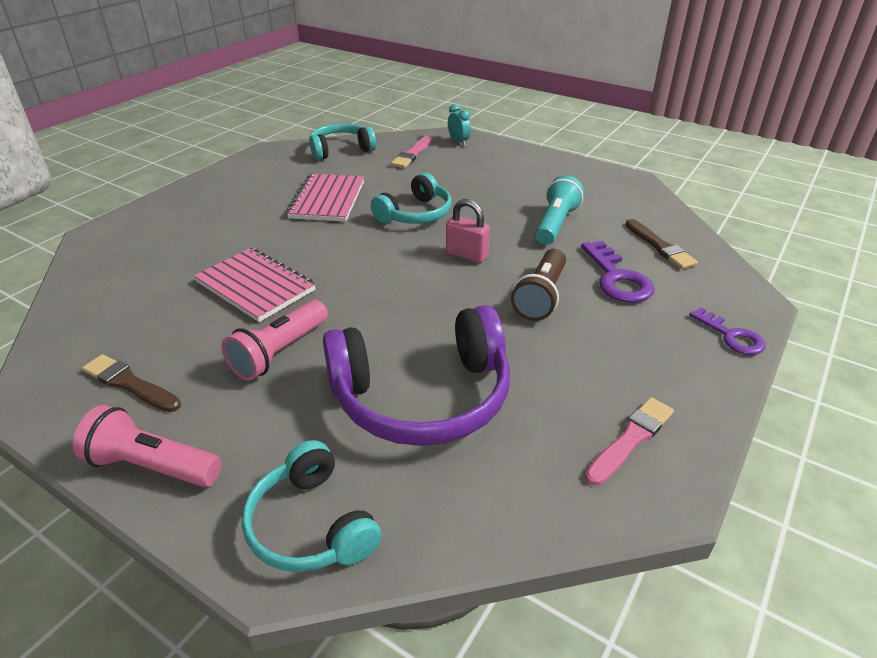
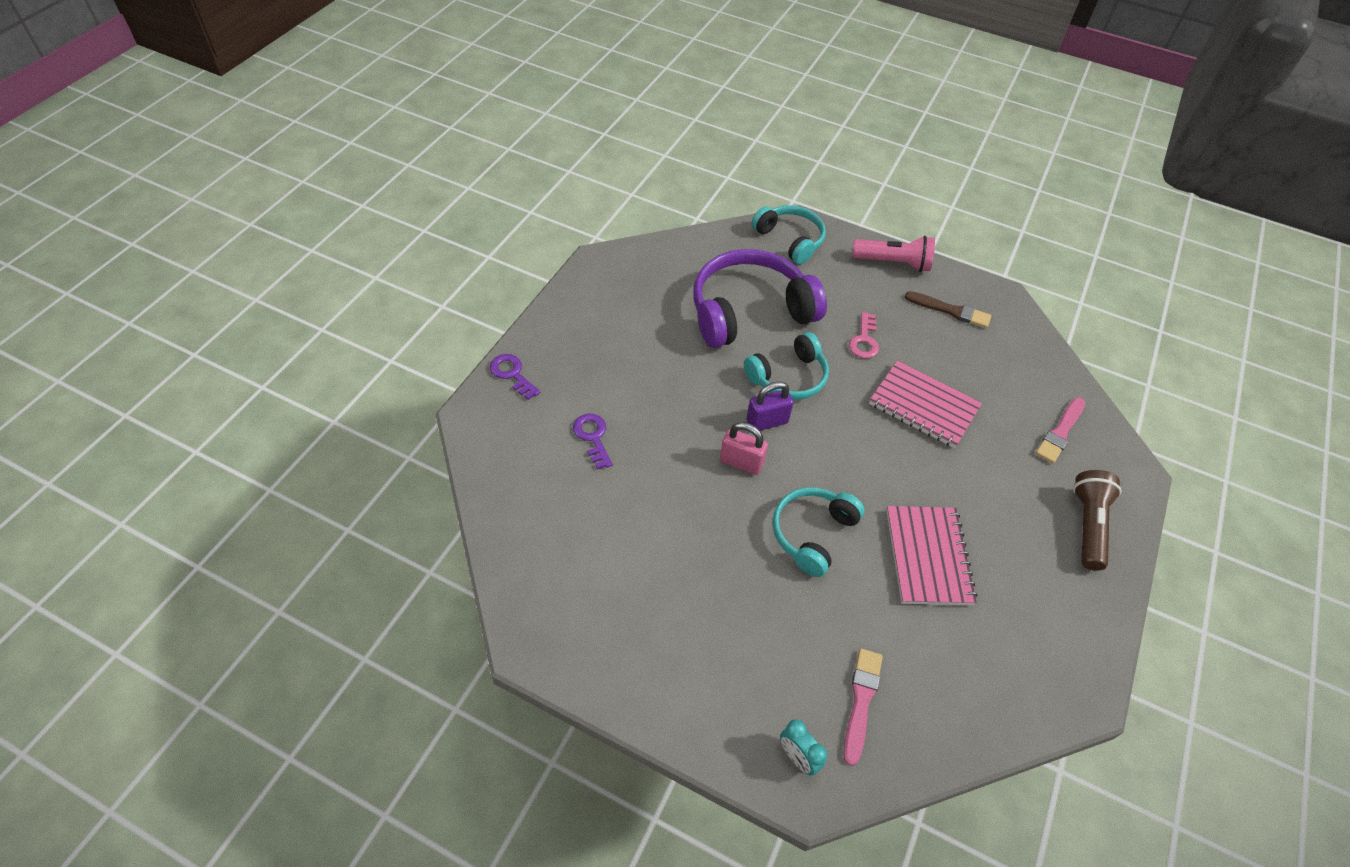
camera: 170 degrees right, 15 degrees up
pink flashlight [222,300,328,381] -> pink key [849,312,879,358]
turquoise headphones [309,123,376,160] -> turquoise headphones moved to [744,332,829,400]
brown flashlight [511,249,566,321] -> brown flashlight moved to [1073,470,1122,571]
turquoise flashlight [535,175,584,245] -> none
purple key [581,241,655,303] -> purple key [573,413,613,469], size x0.66
pink brush [585,397,674,486] -> pink brush moved to [1035,398,1085,464]
brown brush [625,219,698,269] -> none
none -> purple padlock [746,381,793,431]

